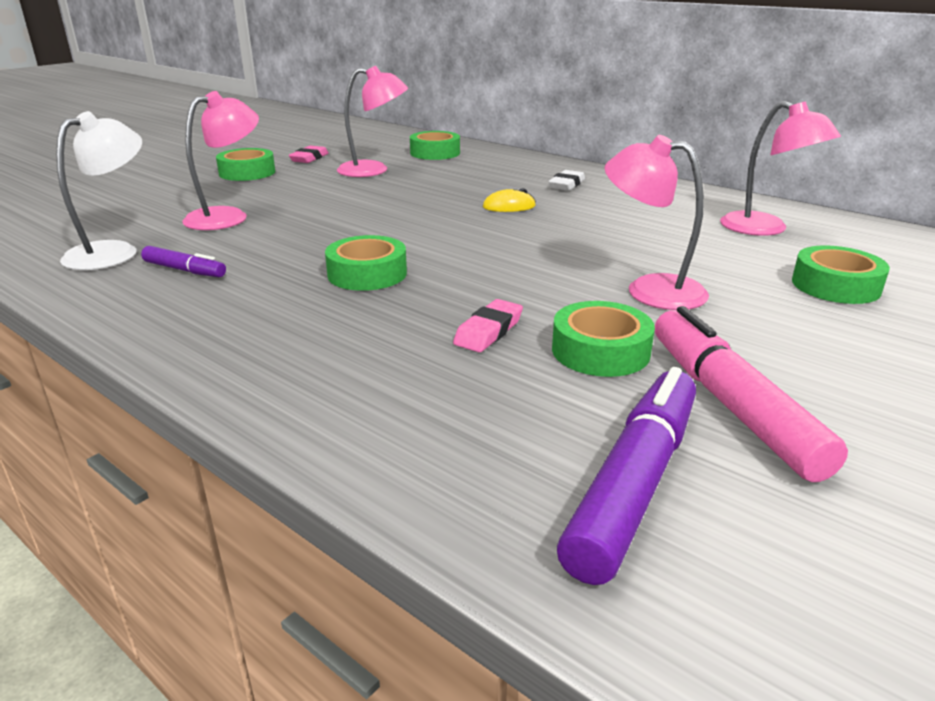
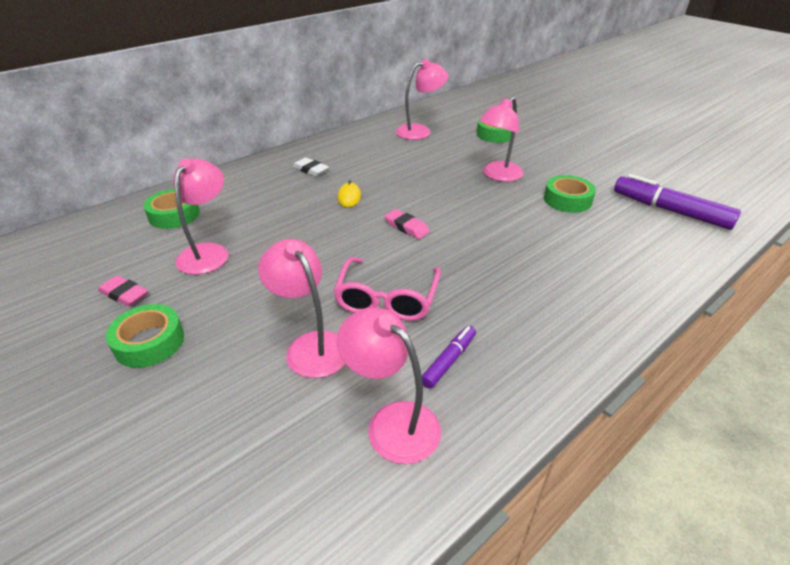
camera: 80 degrees left, 10 degrees up
white lamp [56,111,142,270] -> pink lamp [337,308,441,464]
green tape [325,235,407,291] -> none
pink eraser [453,299,523,352] -> pink eraser moved to [385,209,430,239]
pink marker [655,306,848,482] -> none
none -> pink glasses [333,257,441,321]

